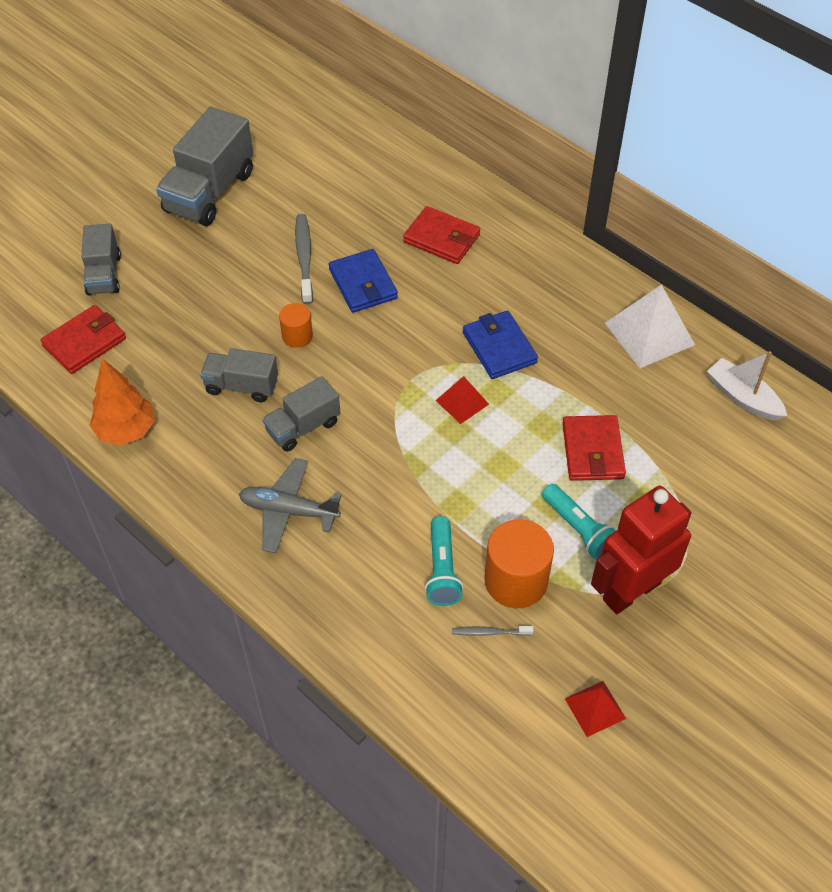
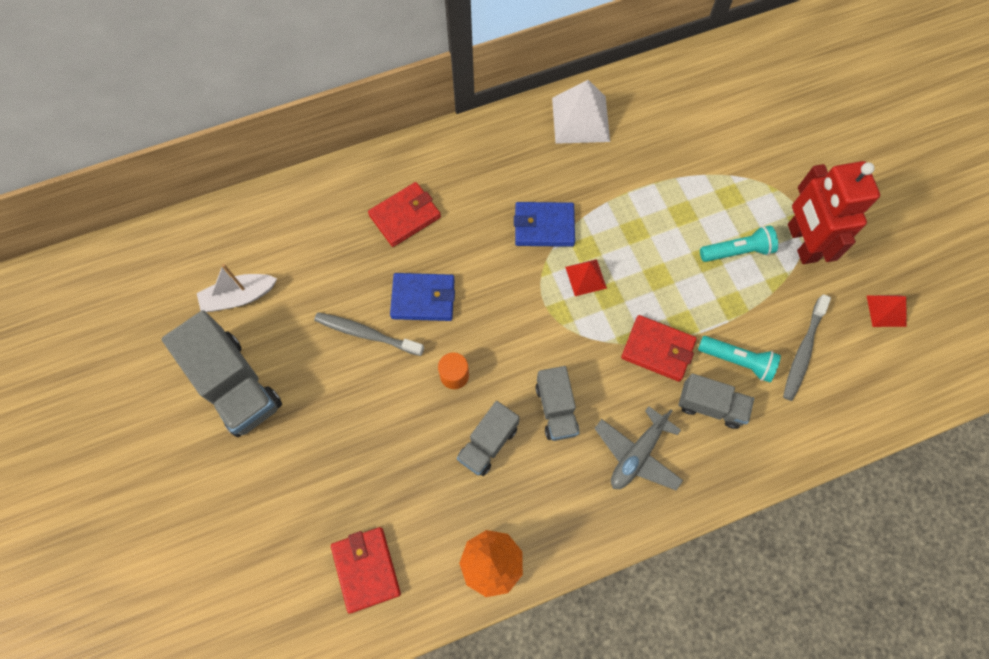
camera: 65 degrees left, 15 degrees up
grey truck [81,224,121,296] -> grey truck moved to [678,373,754,429]
grey toothbrush [452,626,534,636] -> grey toothbrush [783,294,831,401], size x1.81
orange cylinder [484,519,554,608] -> none
red wallet [562,415,626,481] -> red wallet moved to [621,315,697,382]
white boat [707,351,787,421] -> white boat moved to [197,264,277,312]

